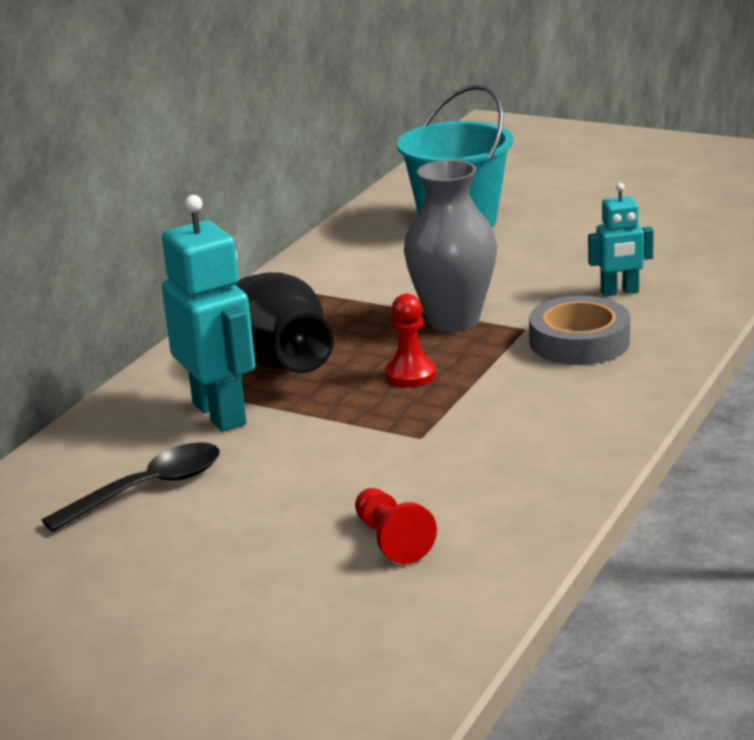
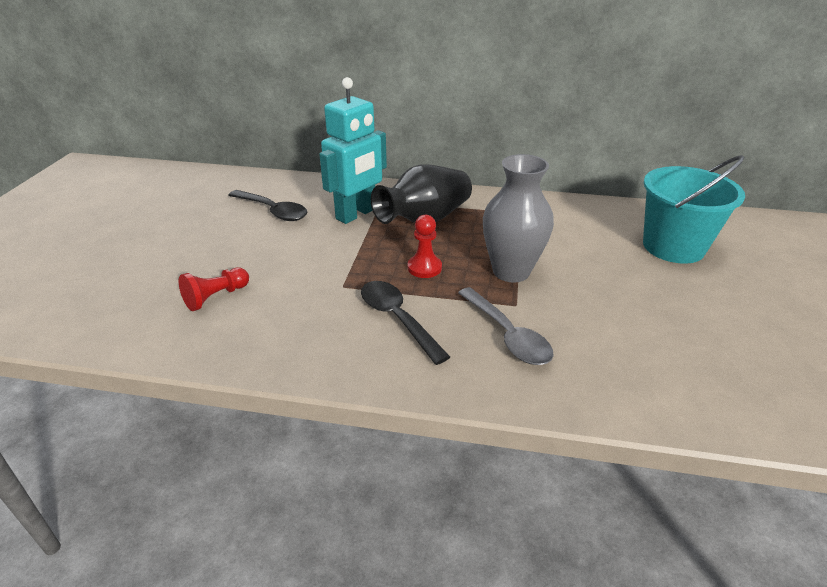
camera: 70 degrees right, 10 degrees up
grey tape [529,296,630,365] -> grey spoon [458,287,554,365]
turquoise robot [588,183,654,296] -> none
none -> black spoon [361,281,450,365]

